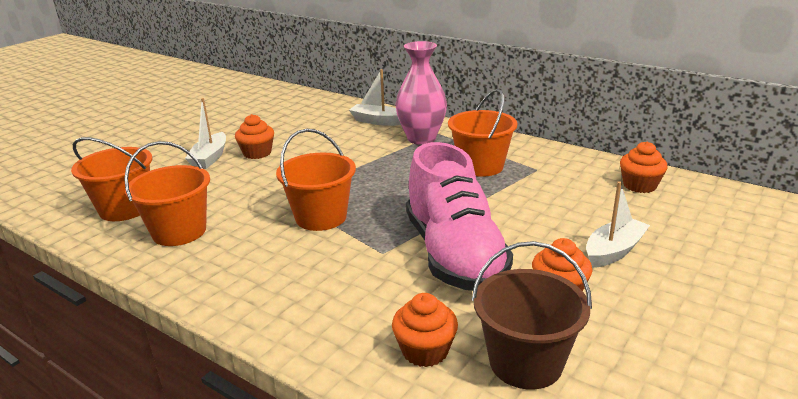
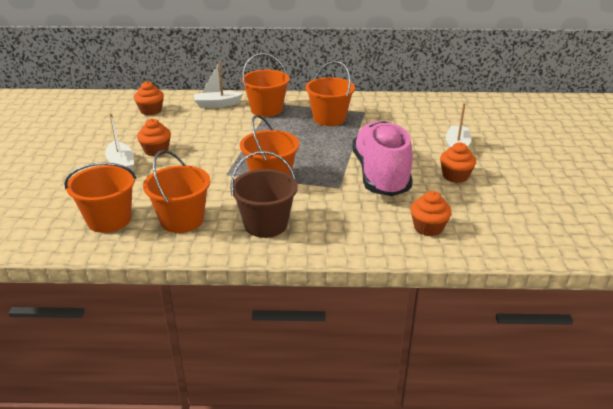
camera: 35 degrees left, 5 degrees up
pink vase [396,41,447,145] -> orange bucket [241,53,290,117]
pink shoe [406,142,513,291] -> pink shoe turned 135 degrees counterclockwise [352,121,413,196]
brown bucket [472,241,592,390] -> brown bucket moved to [230,151,298,238]
orange cupcake [620,141,668,193] -> orange cupcake moved to [134,81,164,115]

